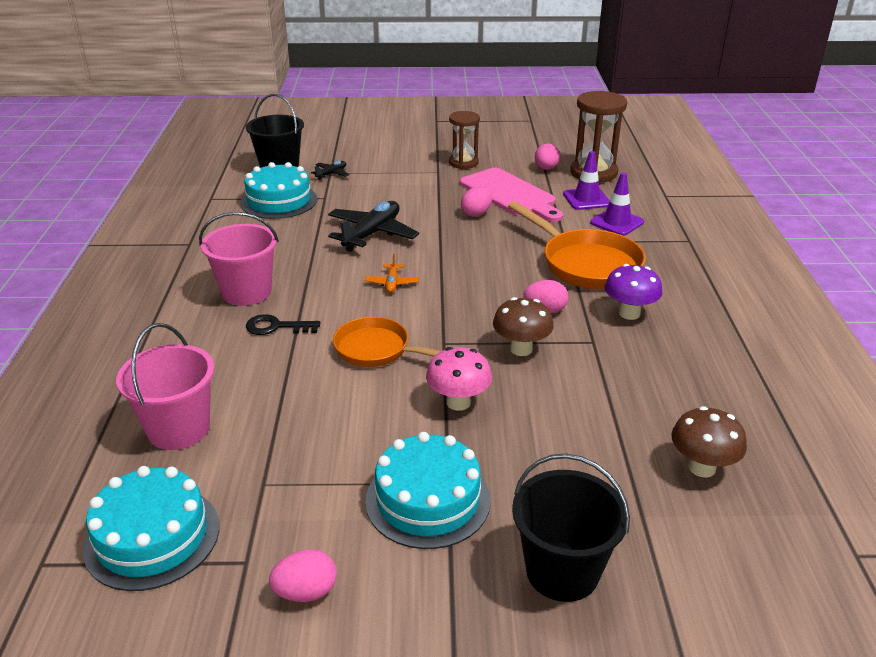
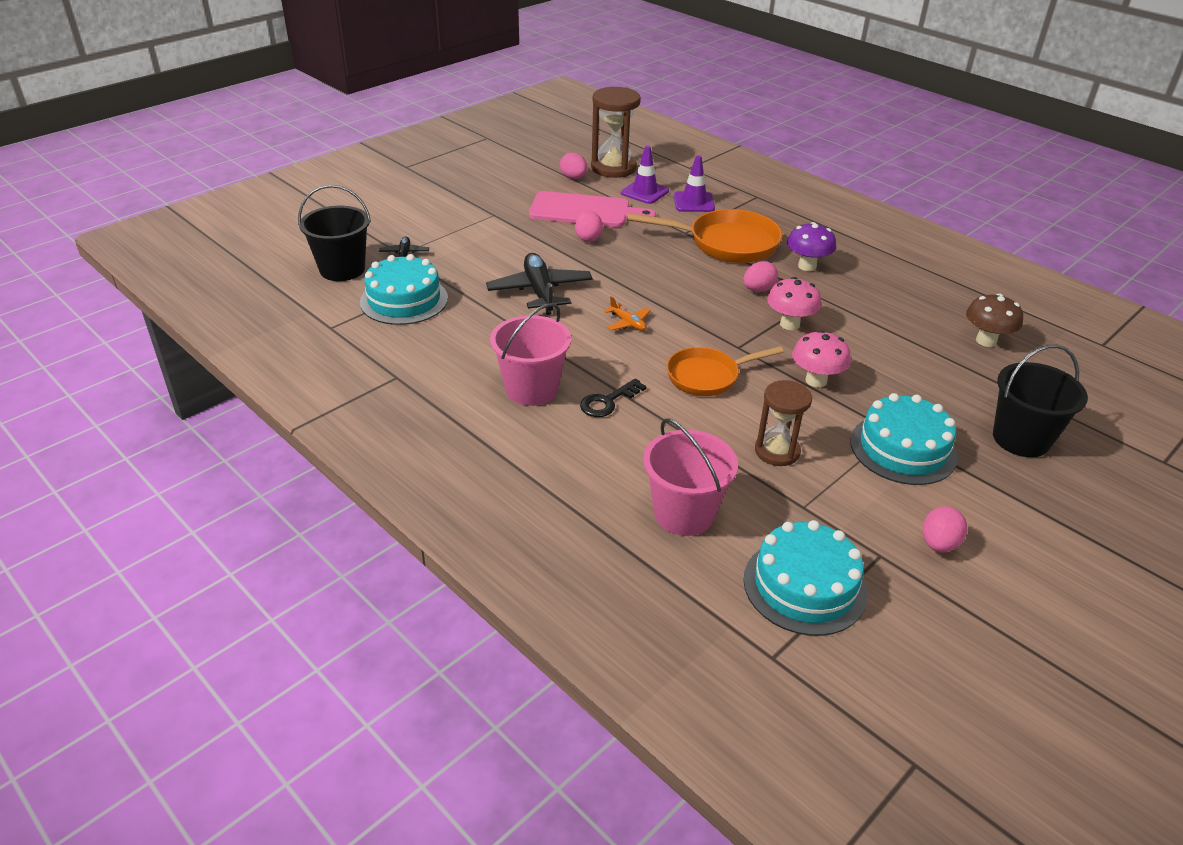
camera: 45 degrees left, 5 degrees up
brown hourglass [449,111,480,169] -> brown hourglass moved to [755,380,812,466]
brown mushroom [493,297,554,356] -> pink mushroom [767,277,821,330]

